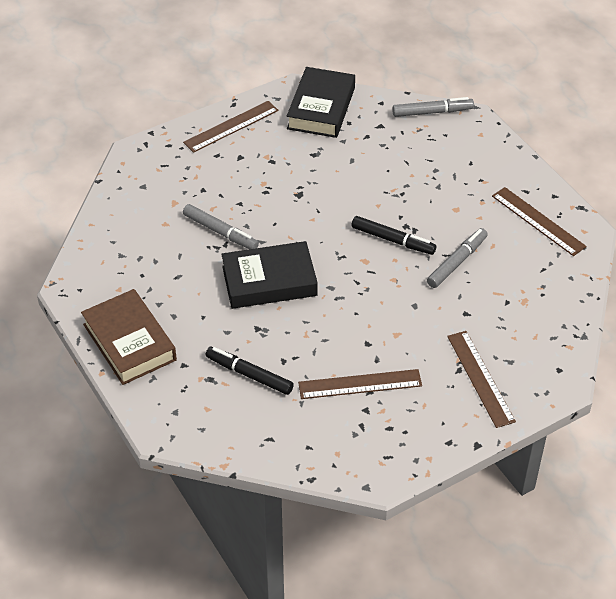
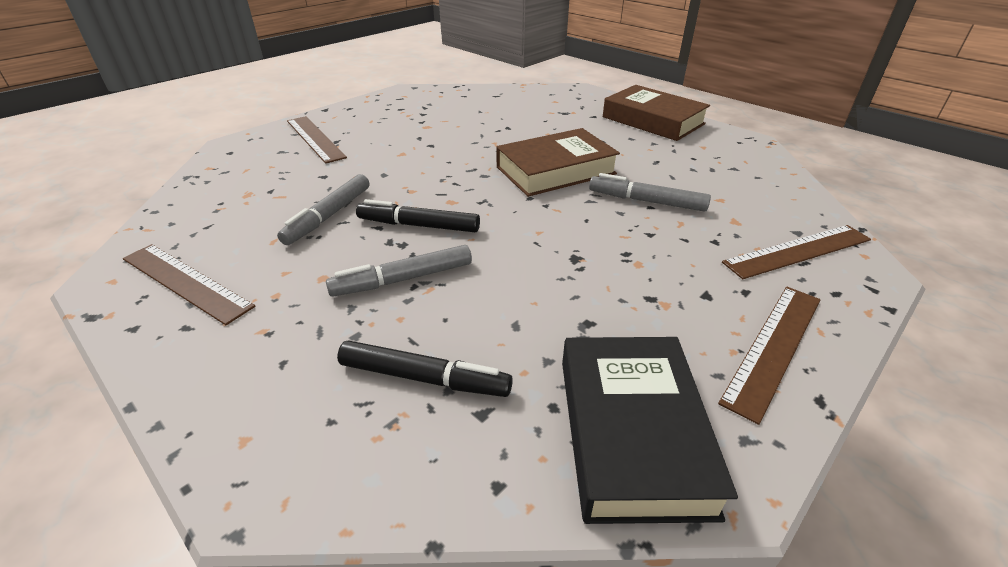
camera: 165 degrees right, 10 degrees down
black marker [206,347,294,395] -> black marker moved to [337,340,513,397]
black book [221,241,318,309] -> brown book [496,128,620,197]
brown ruler [298,369,422,399] -> brown ruler moved to [722,225,871,279]
grey marker [392,97,474,117] -> grey marker moved to [326,245,472,297]

